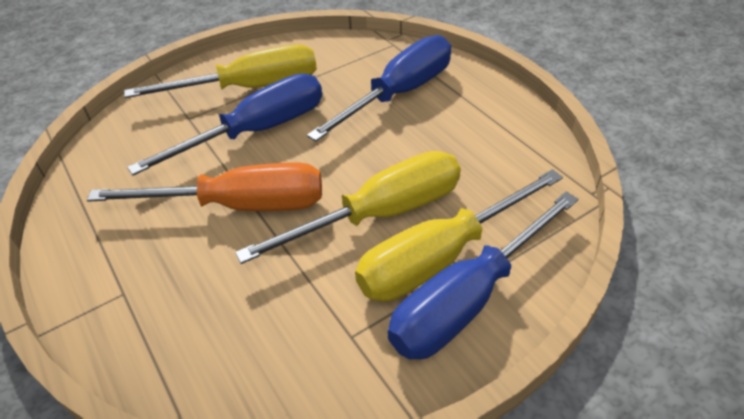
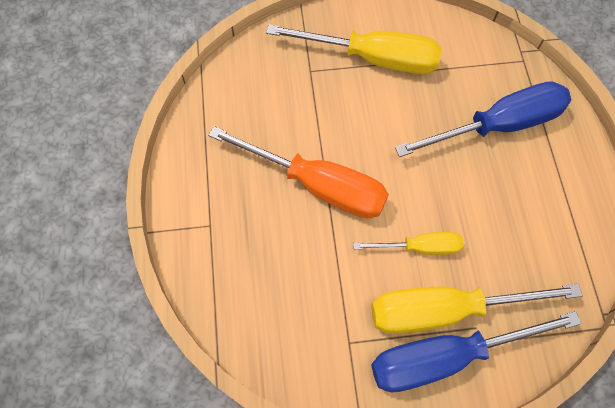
camera: 25 degrees right, 20 degrees up
blue screwdriver [127,73,322,176] -> none
yellow screwdriver [235,151,461,264] -> yellow screwdriver [354,232,463,255], size x0.54

